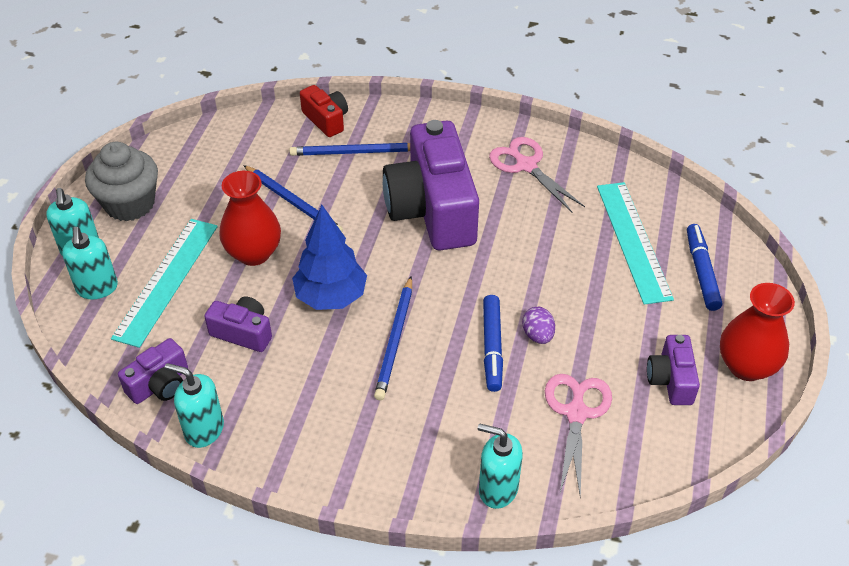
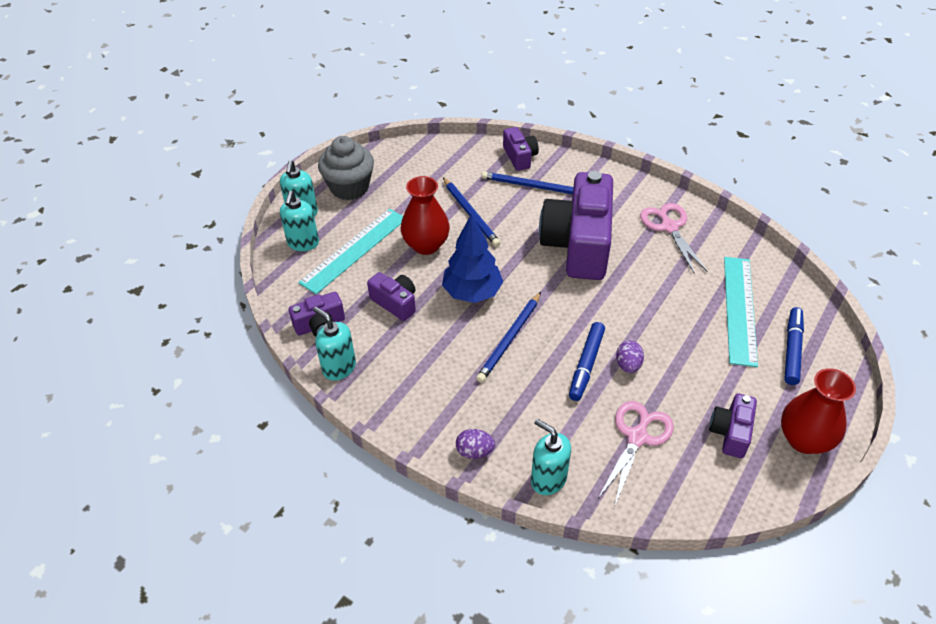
camera: 20 degrees right, 0 degrees up
red camera [300,85,348,137] -> purple camera [503,127,539,171]
none -> purple egg [456,429,495,459]

